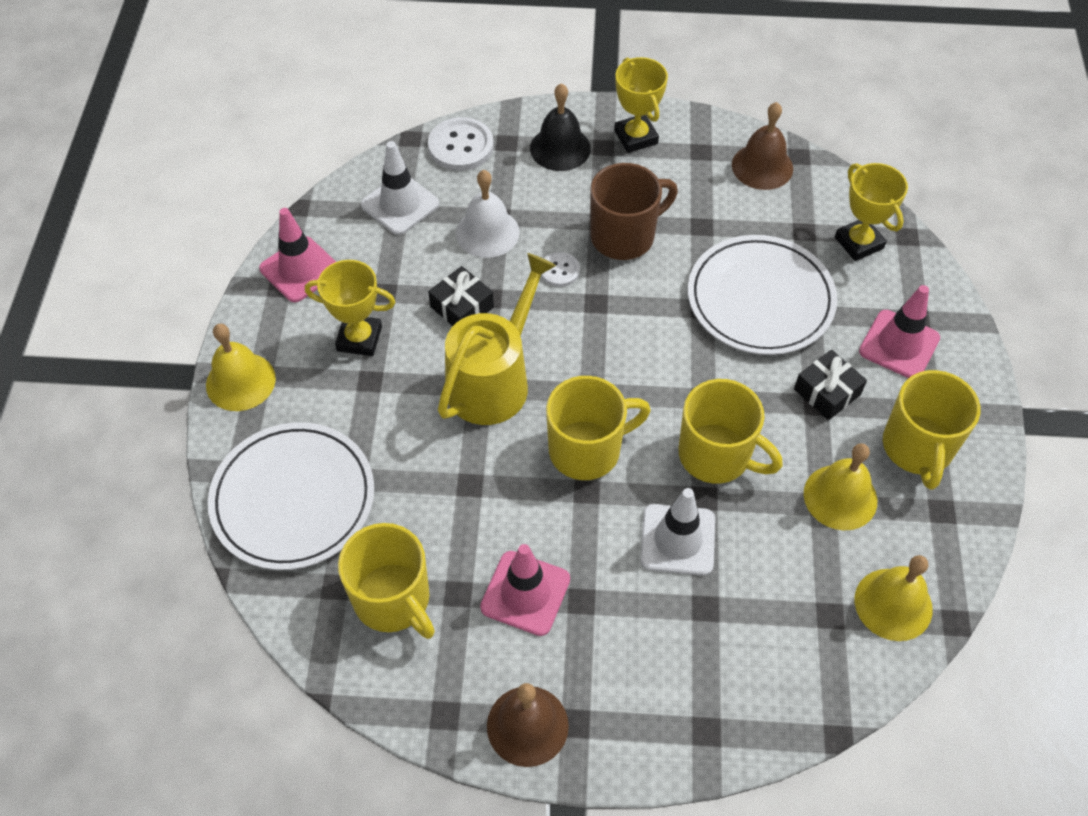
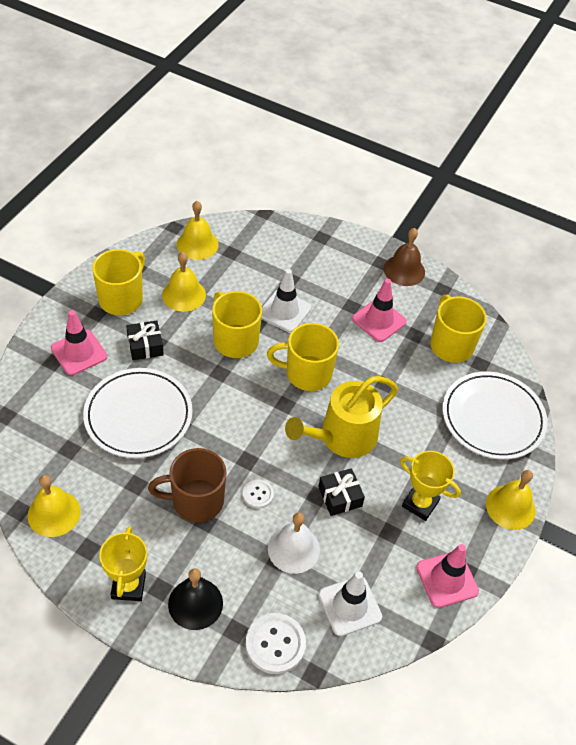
camera: 160 degrees left, 5 degrees down
brown bell [732,102,793,190] -> yellow bell [27,475,81,537]
yellow trophy [835,163,908,261] -> none

